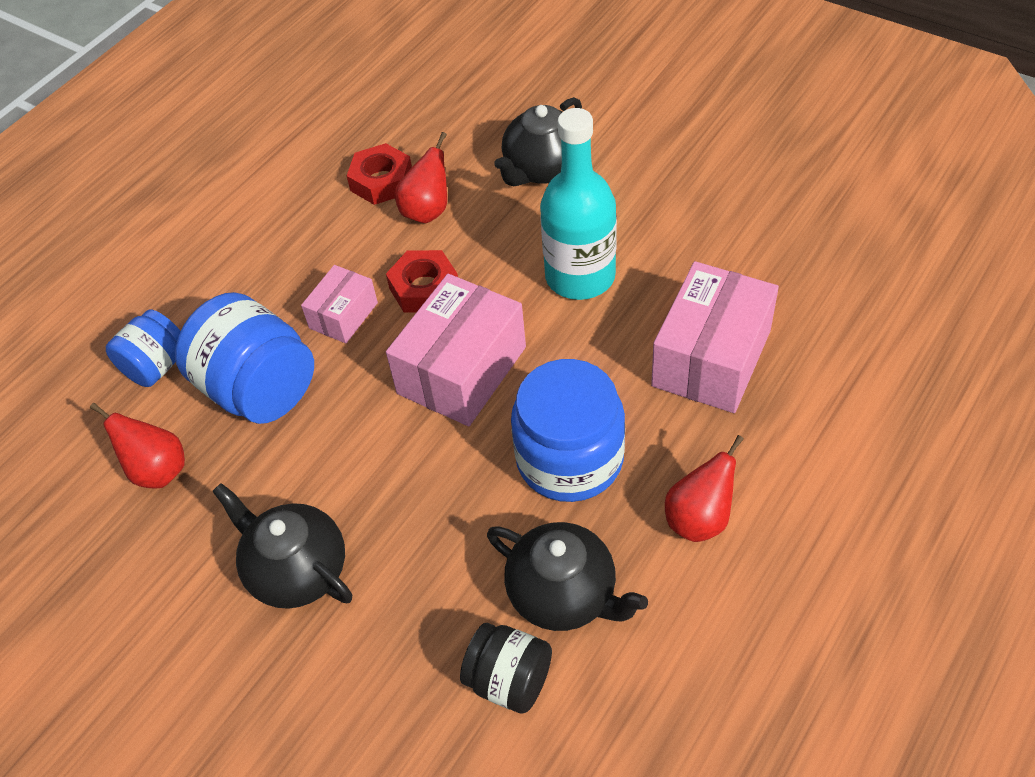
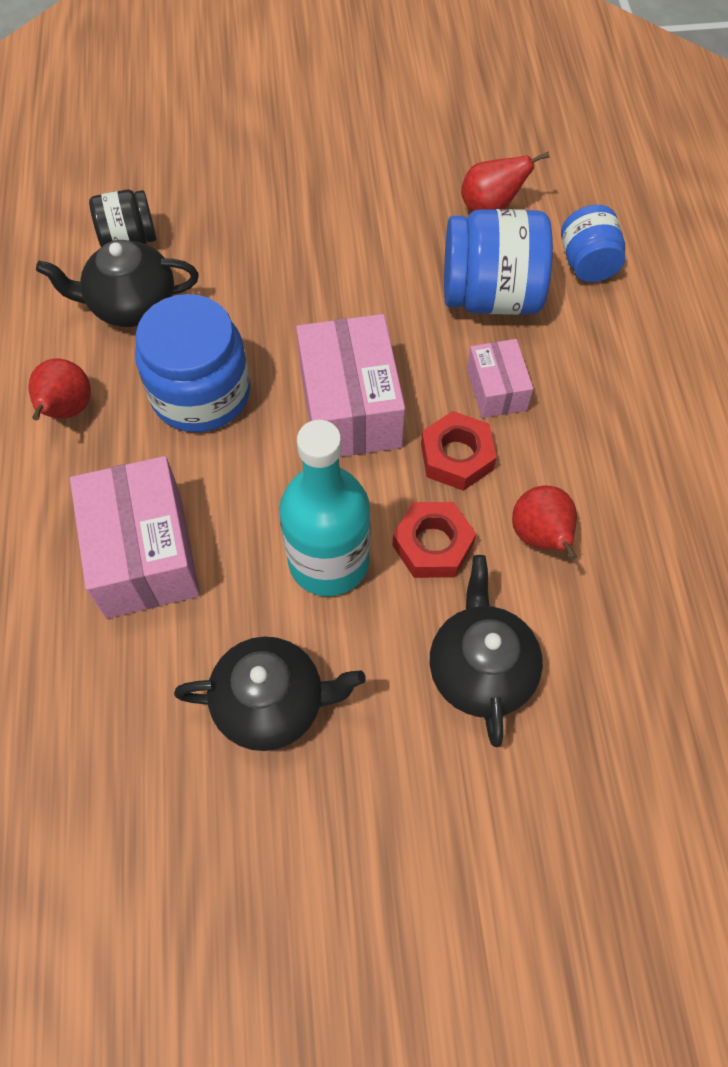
camera: 135 degrees right, 10 degrees up
black teapot [212,483,352,609] -> black teapot moved to [174,636,366,751]
red nut [347,143,412,205] -> red nut moved to [392,502,476,578]

